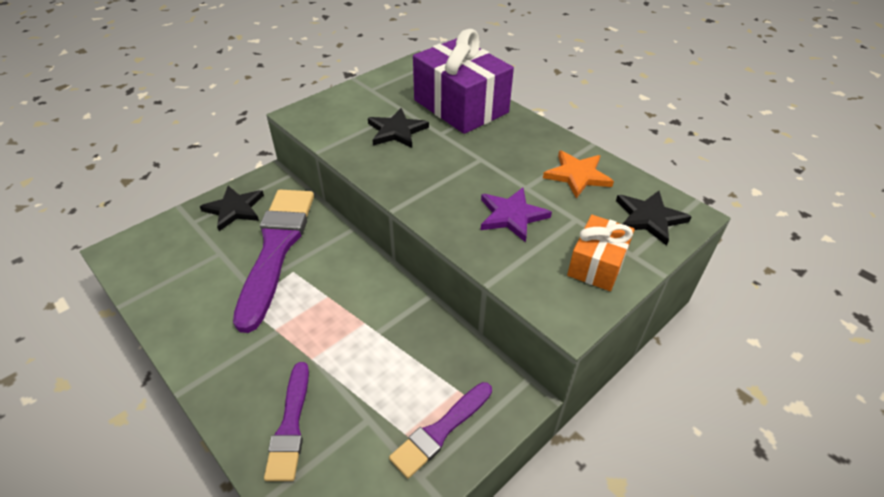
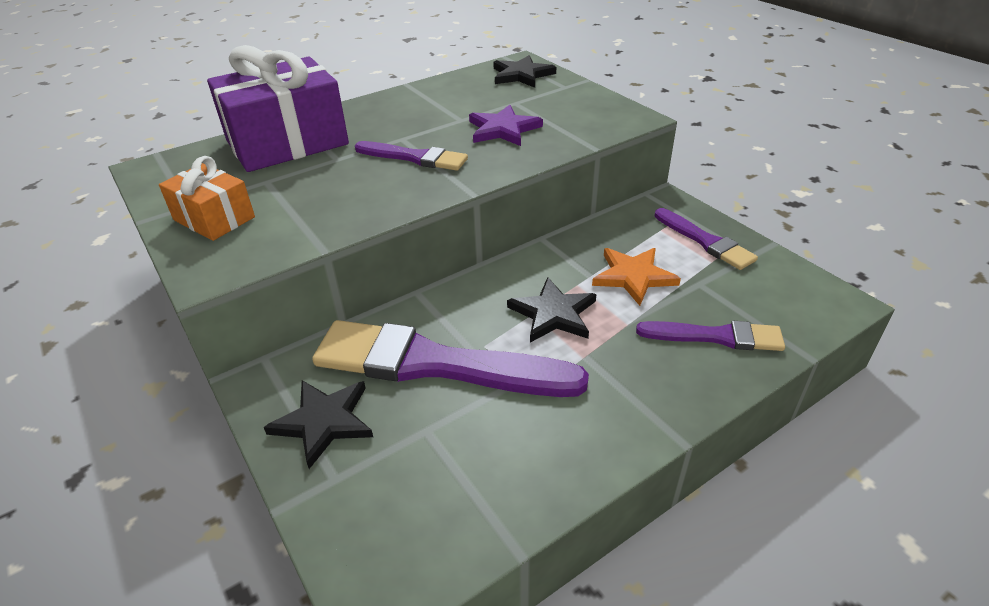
camera: 80 degrees left, 5 degrees down
black star [368,108,429,148] -> black star moved to [507,277,597,343]
orange star [543,150,614,198] -> orange star moved to [592,248,681,306]
orange gift [567,215,635,291] -> orange gift moved to [159,156,255,241]
none -> purple brush [355,141,468,171]

